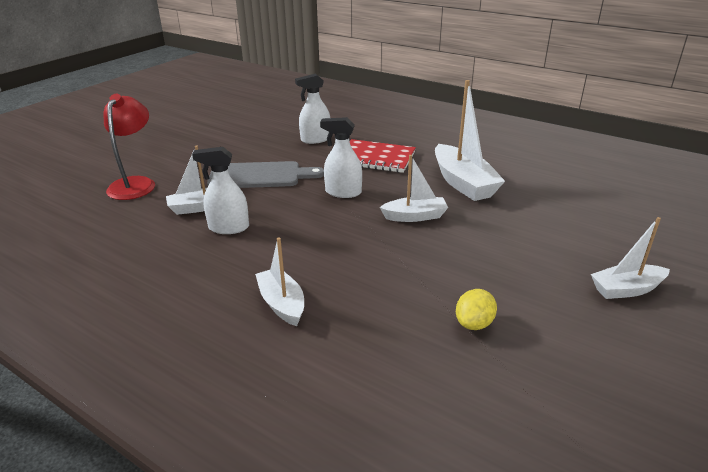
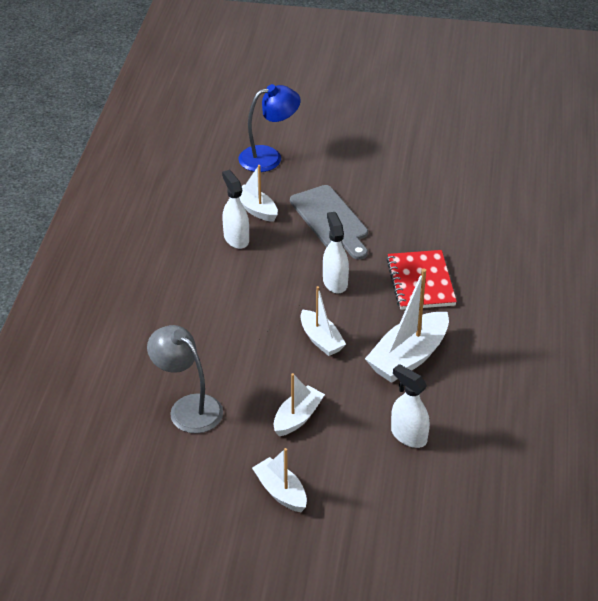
camera: 65 degrees right, 10 degrees up
red lamp [103,94,155,200] -> blue lamp [238,84,301,172]
white boat [255,238,304,326] -> white boat moved to [274,373,325,436]
white spray bottle [295,74,330,144] -> white spray bottle moved to [391,364,430,448]
yellow lemon [456,289,497,330] -> grey lamp [147,325,223,433]

